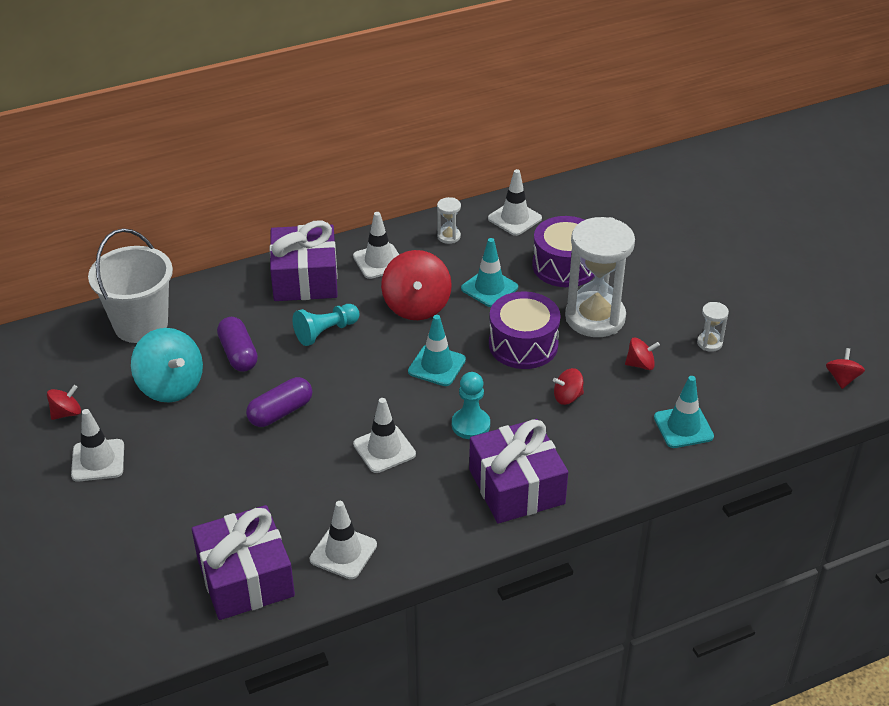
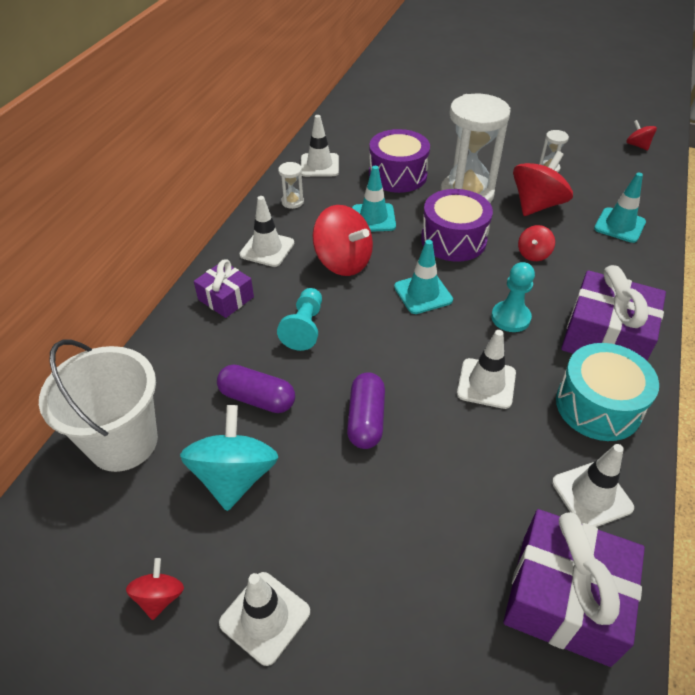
camera: 45 degrees left, 5 degrees up
turquoise spinning top [131,328,203,402] -> turquoise spinning top turned 90 degrees counterclockwise [180,405,278,511]
purple gift [270,220,338,301] -> purple gift [194,259,254,318], size x0.58
red spinning top [625,338,660,370] -> red spinning top [513,151,573,216], size x1.94
none -> turquoise drum [556,343,659,441]

